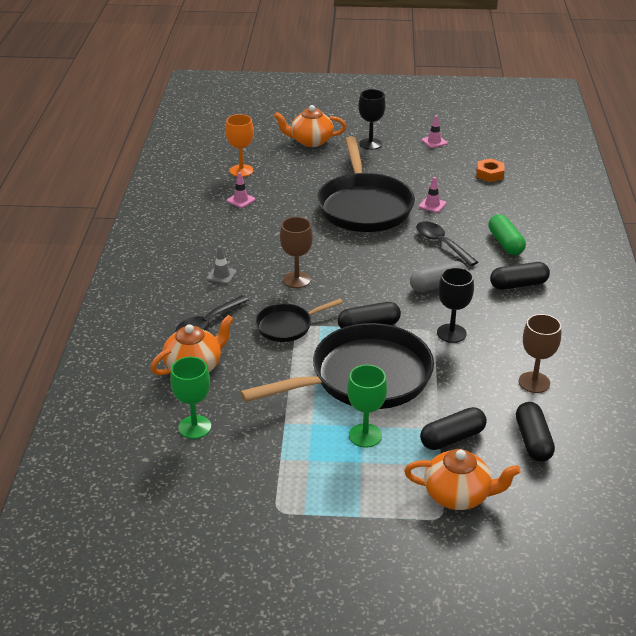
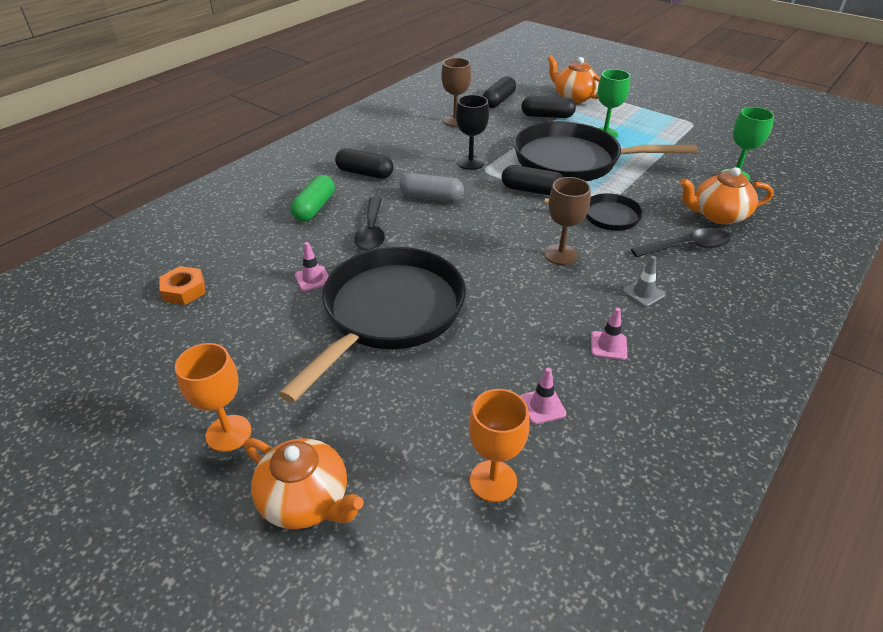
camera: 145 degrees left, 5 degrees up
black goblet [358,89,386,150] -> orange goblet [175,343,251,452]
pink traffic cone [422,115,447,148] -> pink traffic cone moved to [591,308,627,360]

